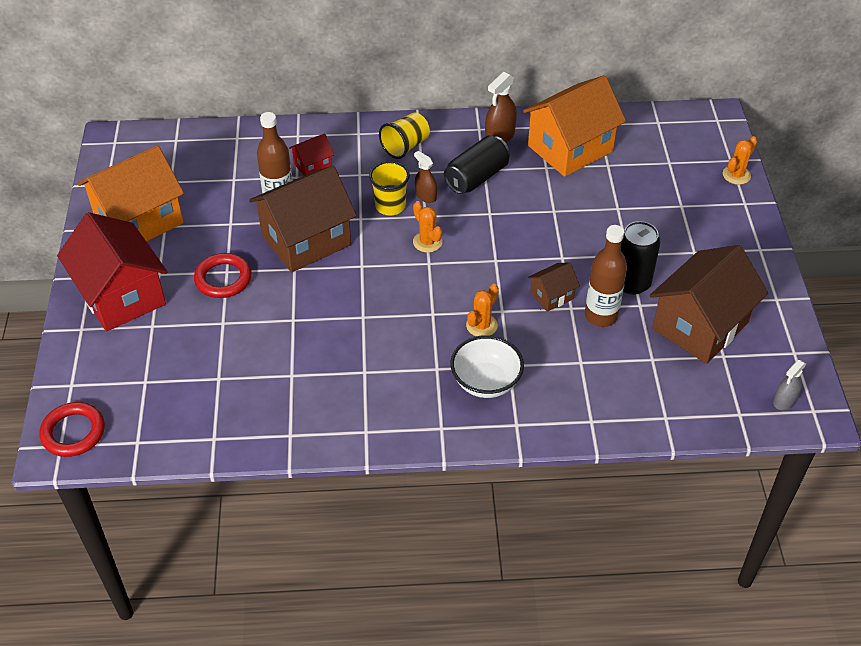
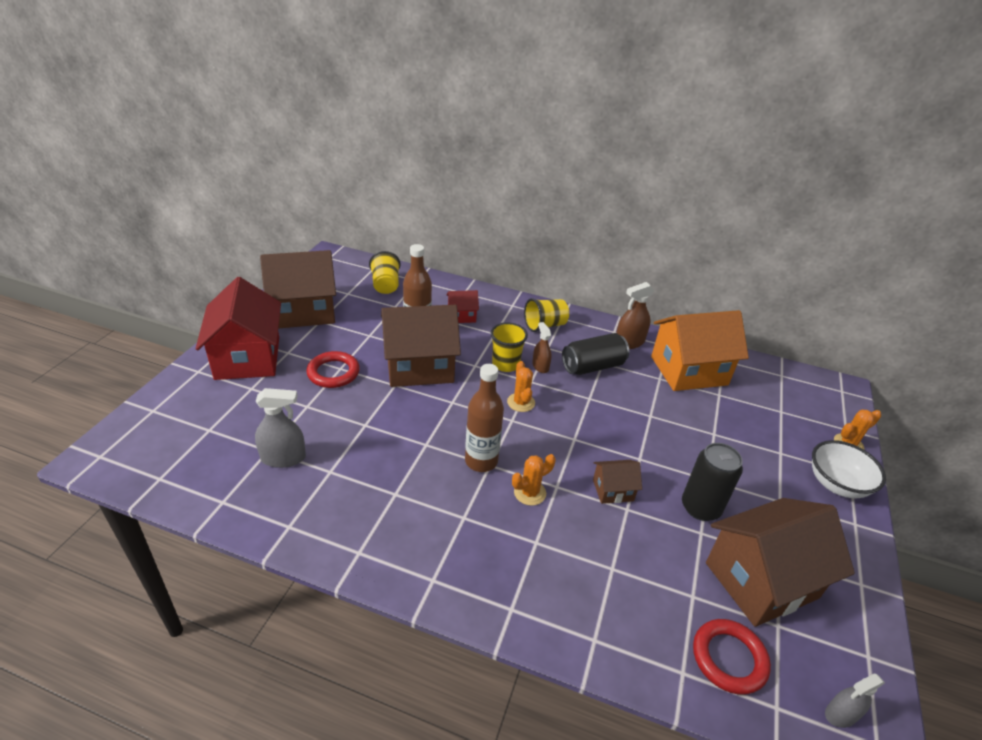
camera: 20 degrees right, 10 degrees down
red ring [39,402,105,457] -> red ring moved to [693,619,771,695]
orange house [77,145,184,242] -> brown house [260,250,336,329]
white bowl [450,335,524,398] -> white bowl moved to [812,440,886,499]
brown bottle [585,225,627,327] -> brown bottle moved to [465,364,504,472]
none -> grey spray bottle [255,388,306,468]
none -> yellow cup [369,251,400,294]

